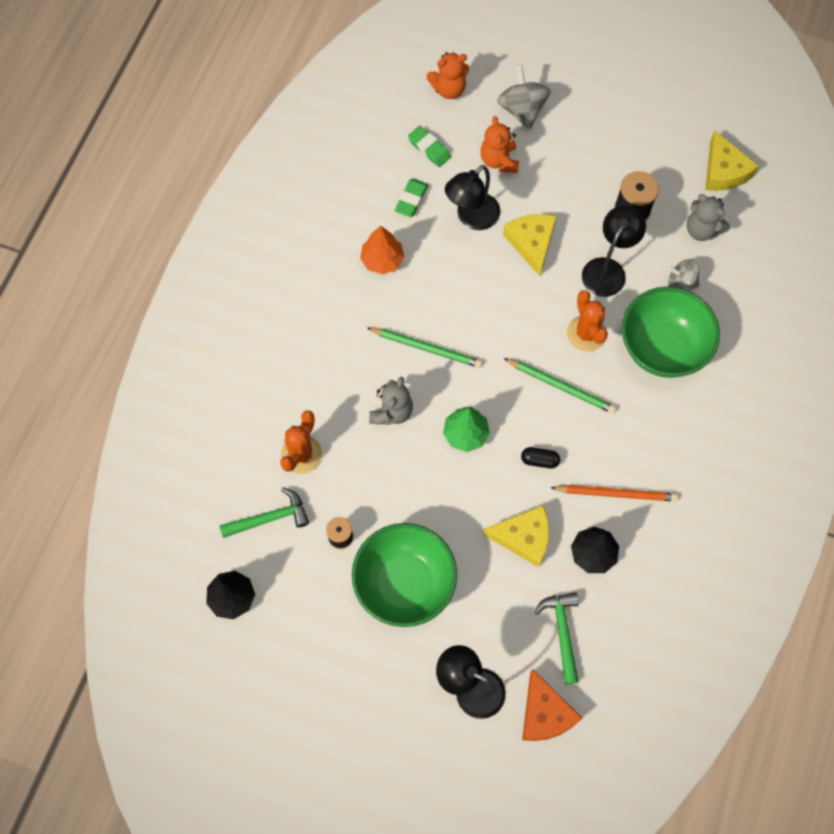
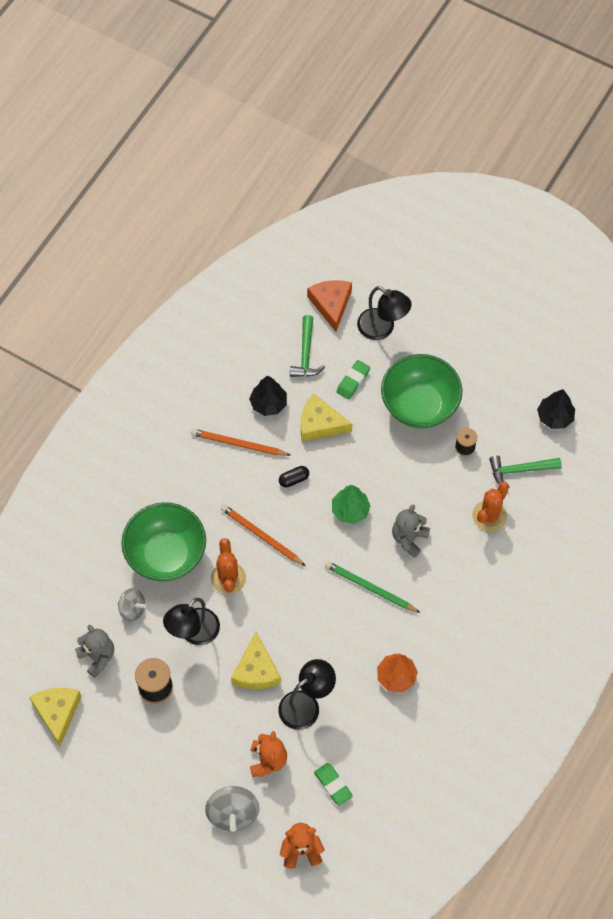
camera: 170 degrees left, 5 degrees down
green eraser [395,179,428,217] -> green eraser moved to [336,360,370,400]
green pencil [504,358,616,414] -> orange pencil [221,505,306,566]
black capsule [521,447,560,469] -> black capsule turned 45 degrees counterclockwise [279,466,309,488]

